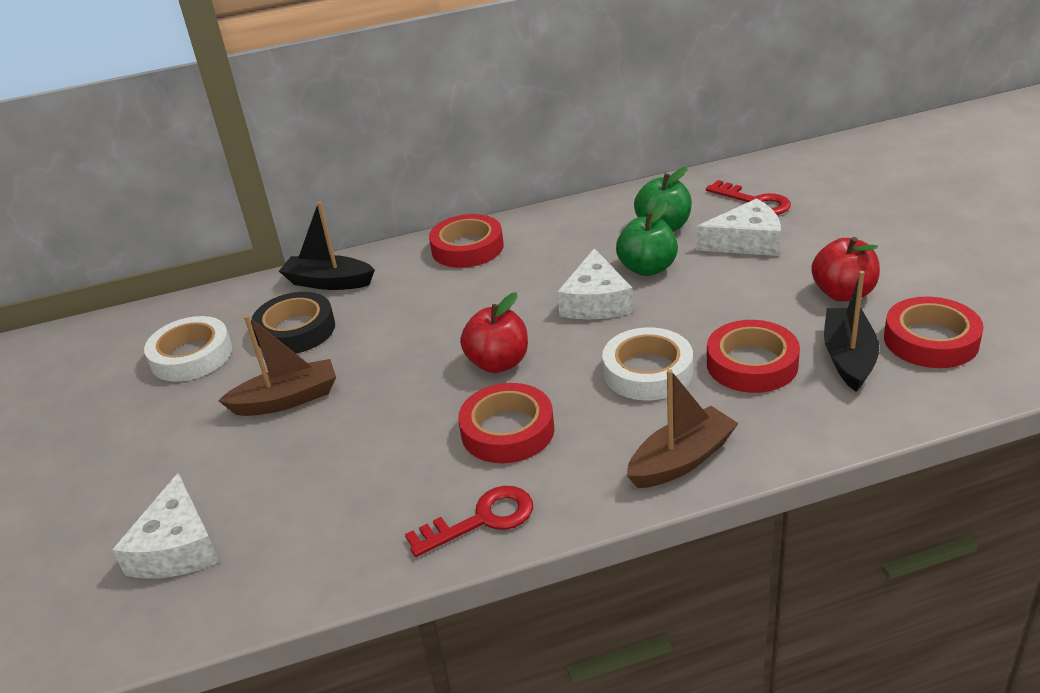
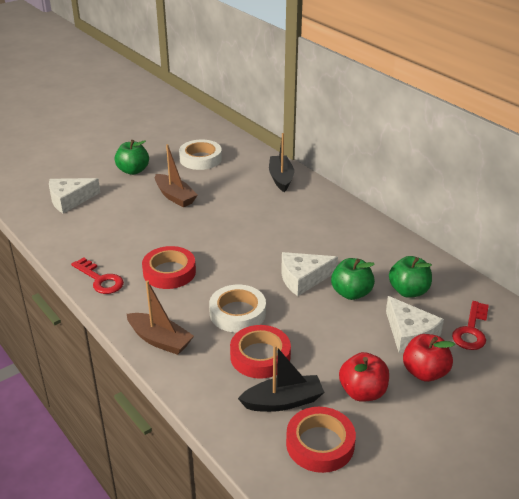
camera: 65 degrees right, 0 degrees up
black tape [251,292,335,353] -> none
red tape [429,214,504,268] -> none
red apple [460,292,528,373] -> red apple moved to [403,334,455,382]
none -> green apple [115,140,149,175]

